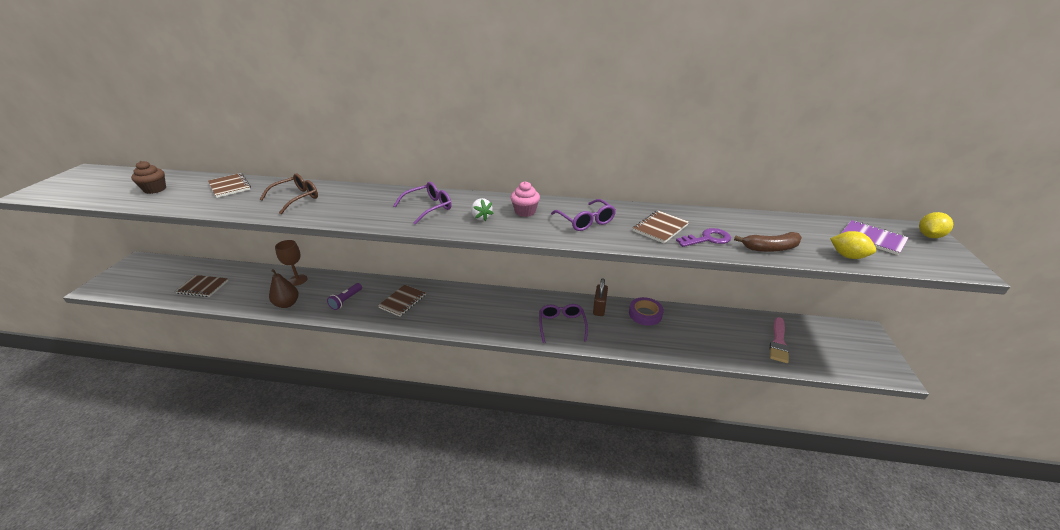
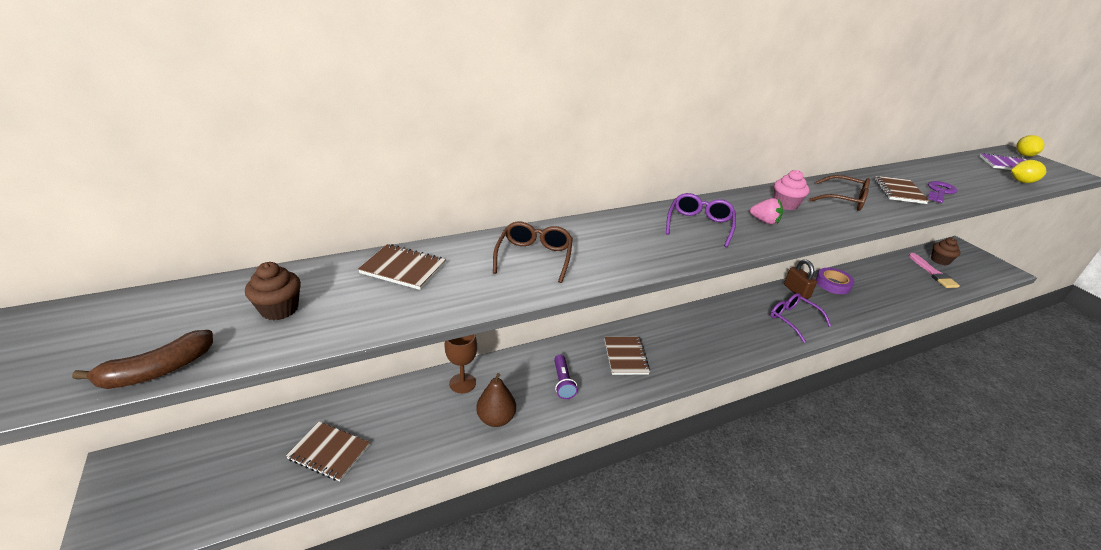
camera: 35 degrees left, 0 degrees up
brown notebook [175,275,228,297] -> brown notebook turned 45 degrees clockwise [286,422,370,481]
white strawberry [471,198,494,221] -> pink strawberry [750,198,783,224]
purple glasses [551,199,616,231] -> brown glasses [809,175,870,211]
brown banana [734,232,802,252] -> brown banana moved to [72,330,213,389]
none -> brown cupcake [931,238,961,265]

